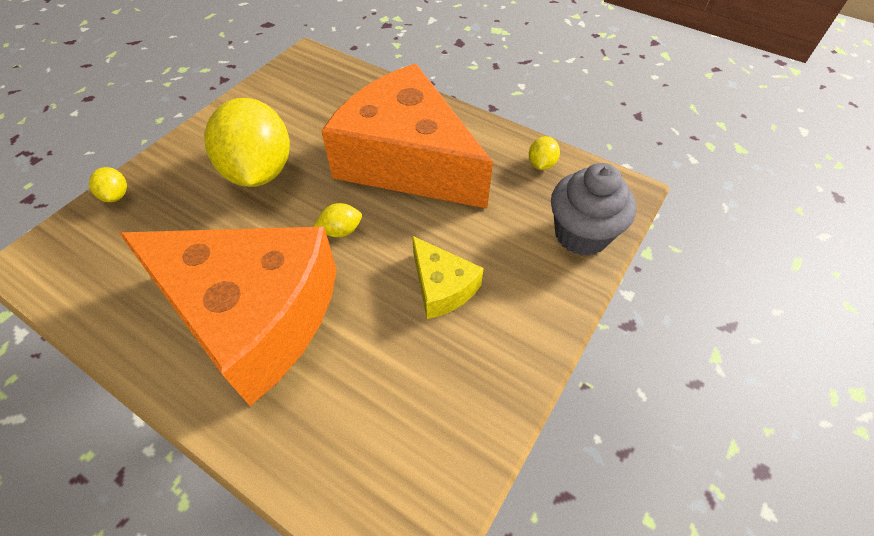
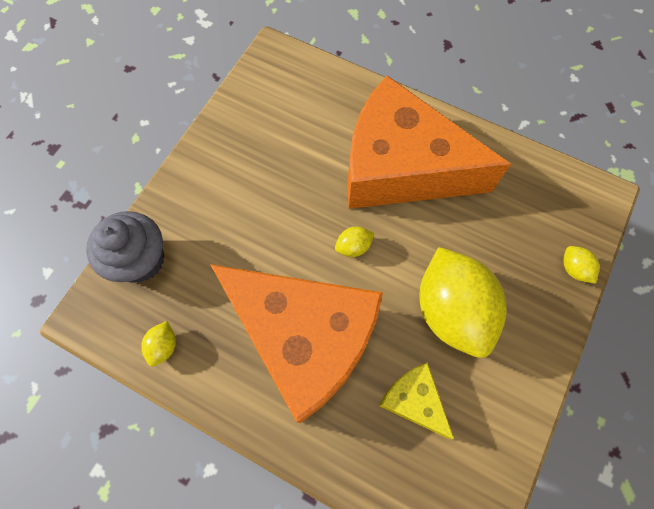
camera: 175 degrees right, 15 degrees up
yellow cheese [412,236,484,319] -> yellow cheese moved to [379,362,454,439]

